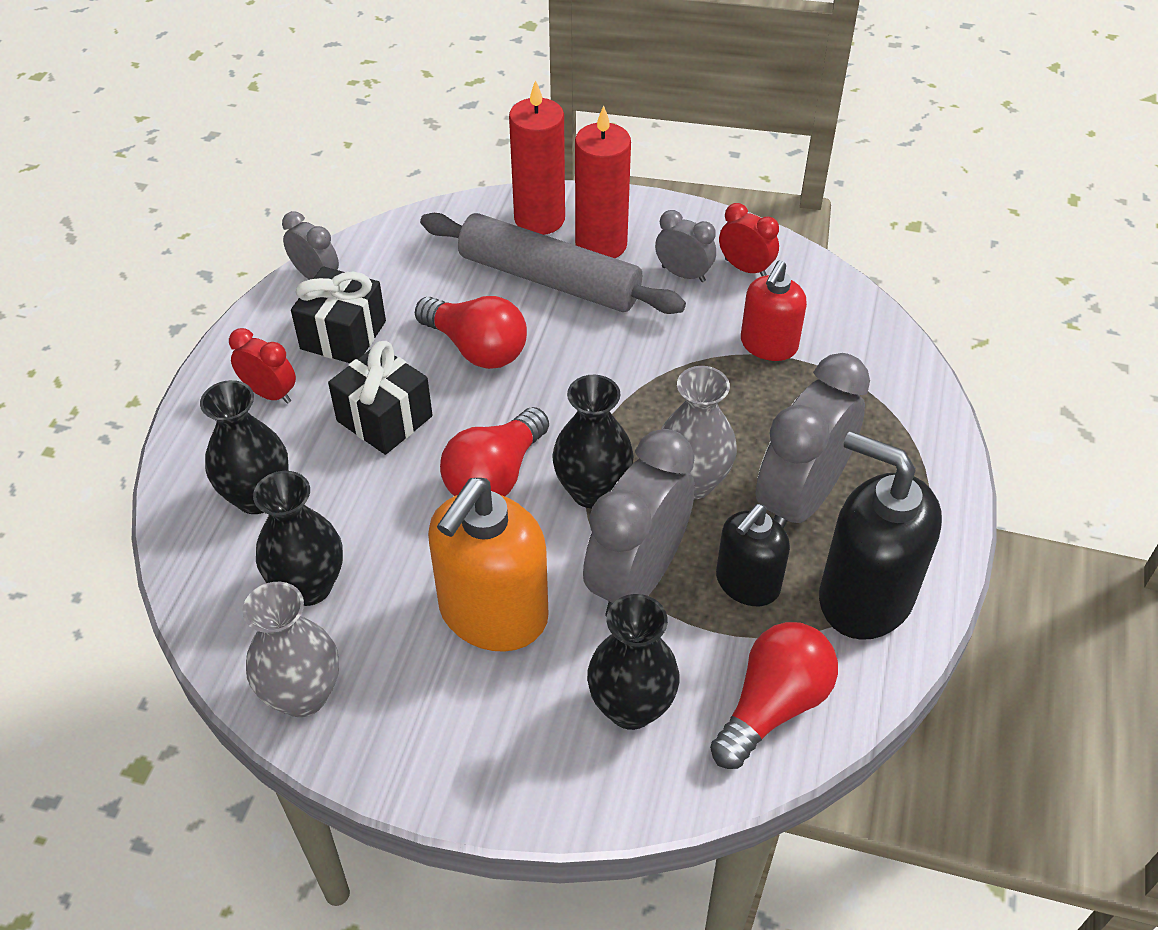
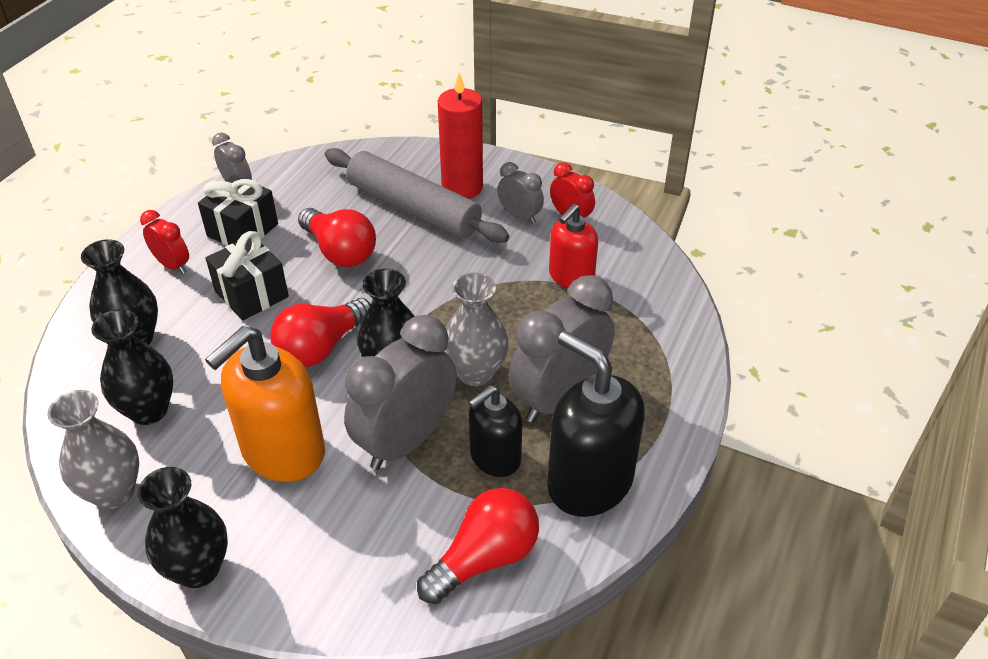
camera: 10 degrees right, 5 degrees down
red candle [509,80,565,235] -> none
black vase [587,594,680,730] -> black vase moved to [138,467,228,588]

